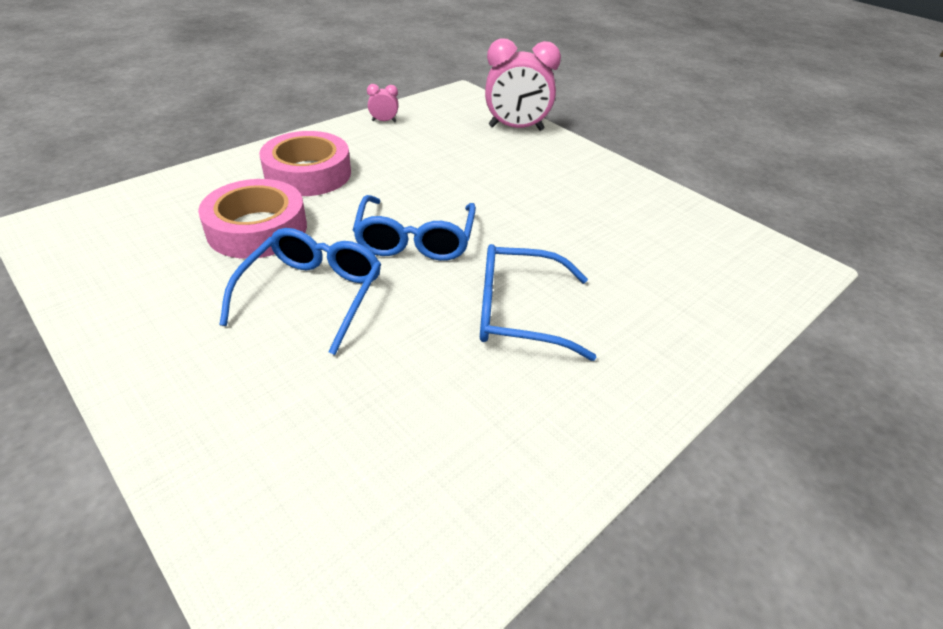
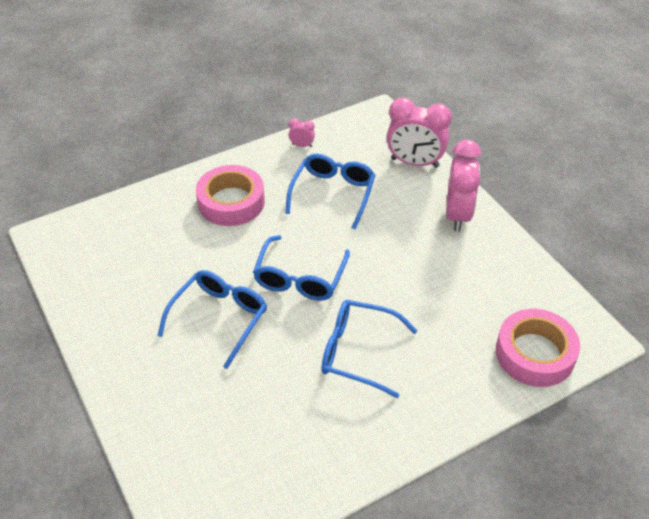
camera: 15 degrees right, 5 degrees up
pink tape [198,179,307,259] -> pink tape moved to [496,309,580,387]
none -> blue glasses [285,154,376,230]
none -> pink clock [446,140,481,232]

